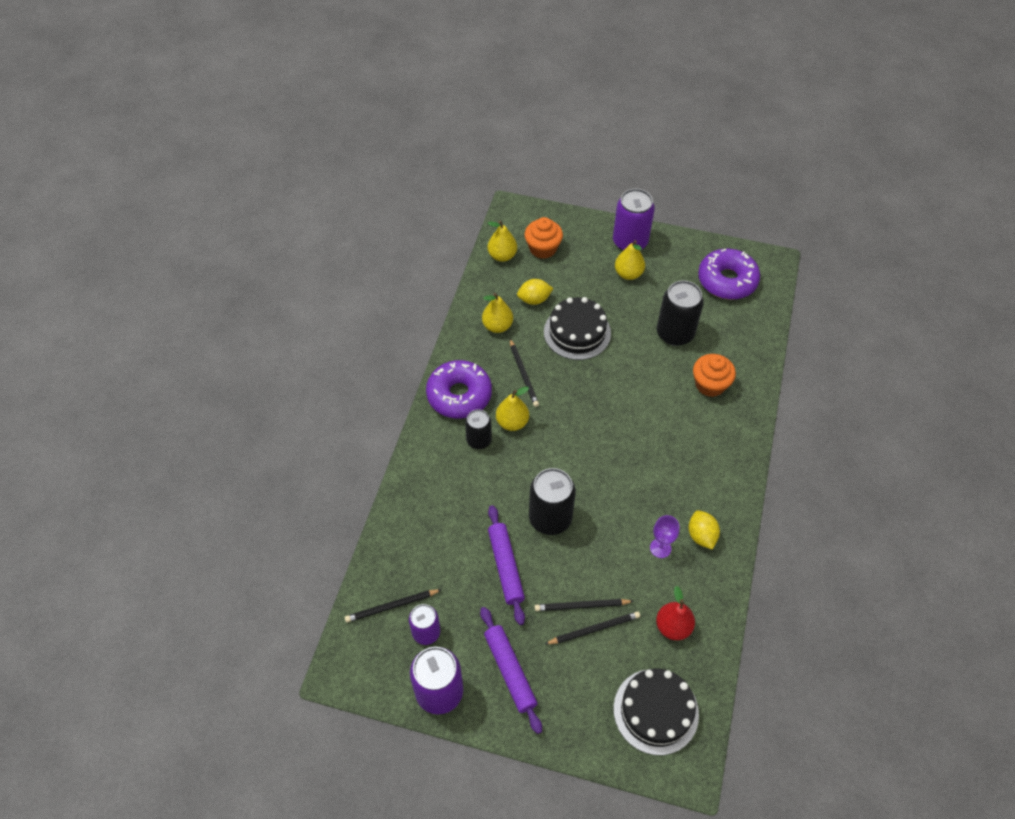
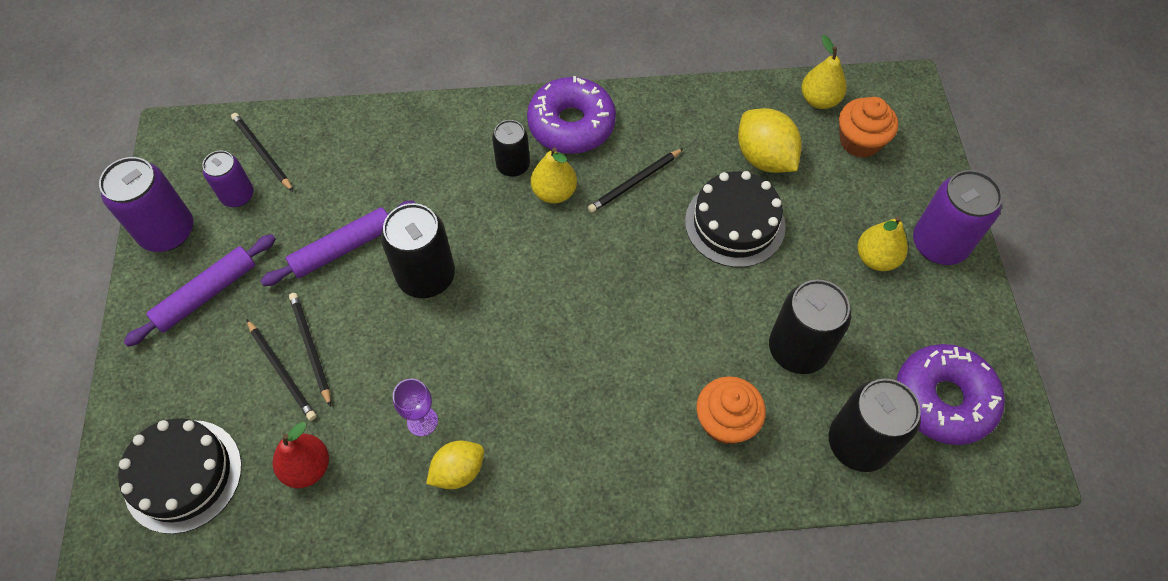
camera: 70 degrees right, 5 degrees up
yellow pear [482,293,513,333] -> none
yellow lemon [517,279,554,305] -> yellow lemon [738,108,802,173], size x1.52
none -> black can [829,379,921,472]

